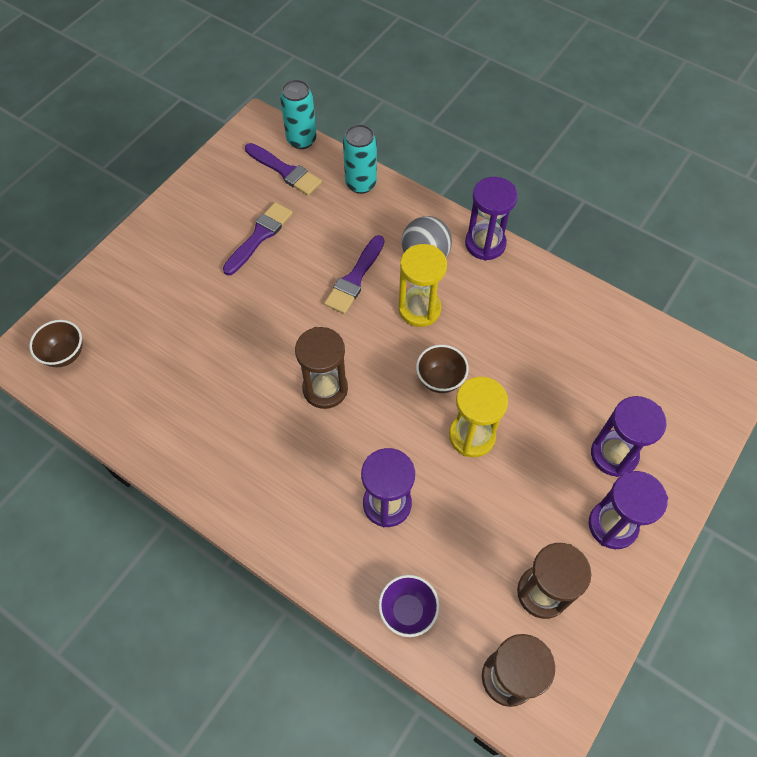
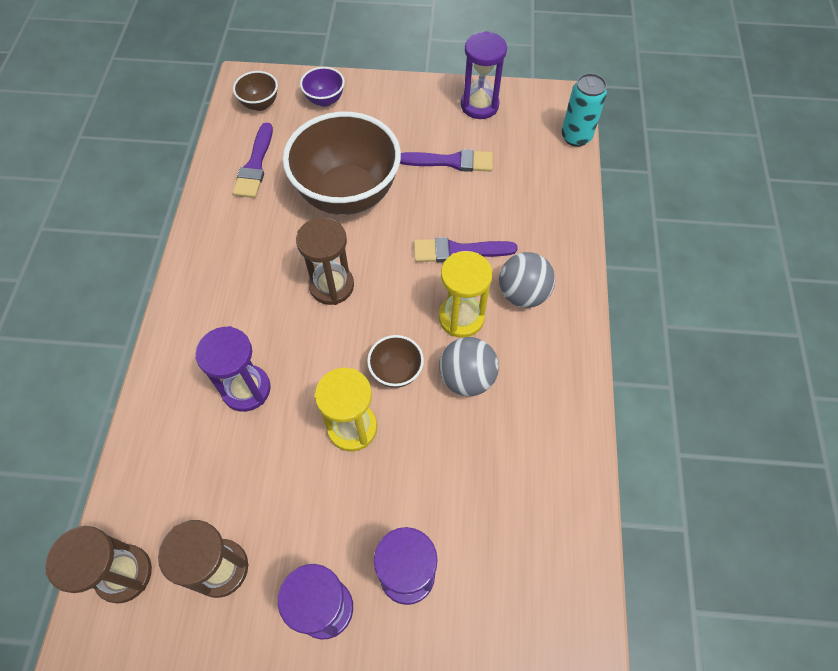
camera: 60 degrees right, 0 degrees up
purple brush [245,143,322,196] -> purple brush moved to [233,123,273,198]
turquoise can [343,124,377,194] -> none
purple bowl [378,575,439,637] -> purple bowl moved to [300,67,345,107]
purple hourglass [465,177,518,261] -> purple hourglass moved to [461,31,507,119]
none -> brown bowl [283,112,401,215]
none -> grey ball [439,337,499,396]

